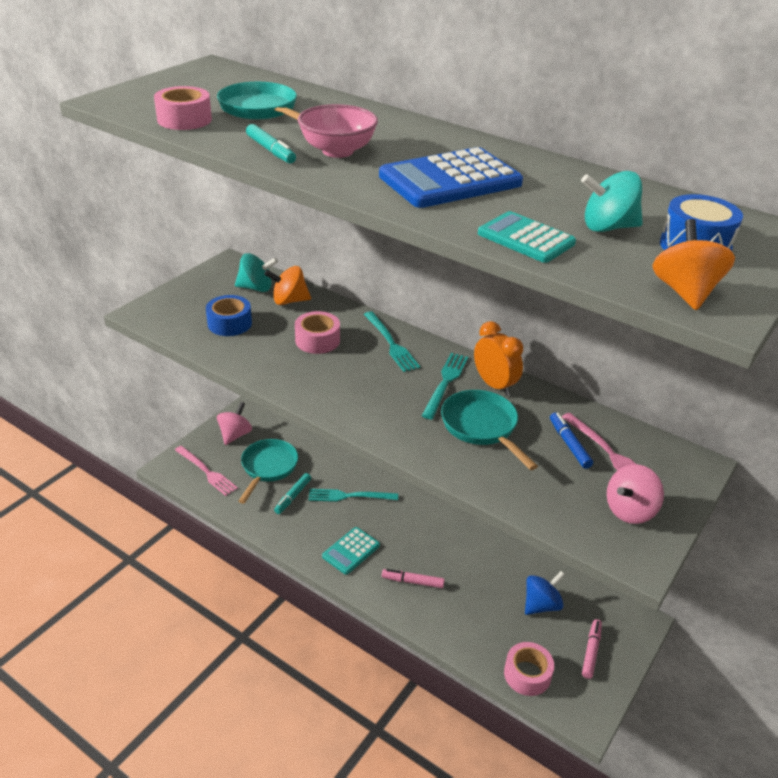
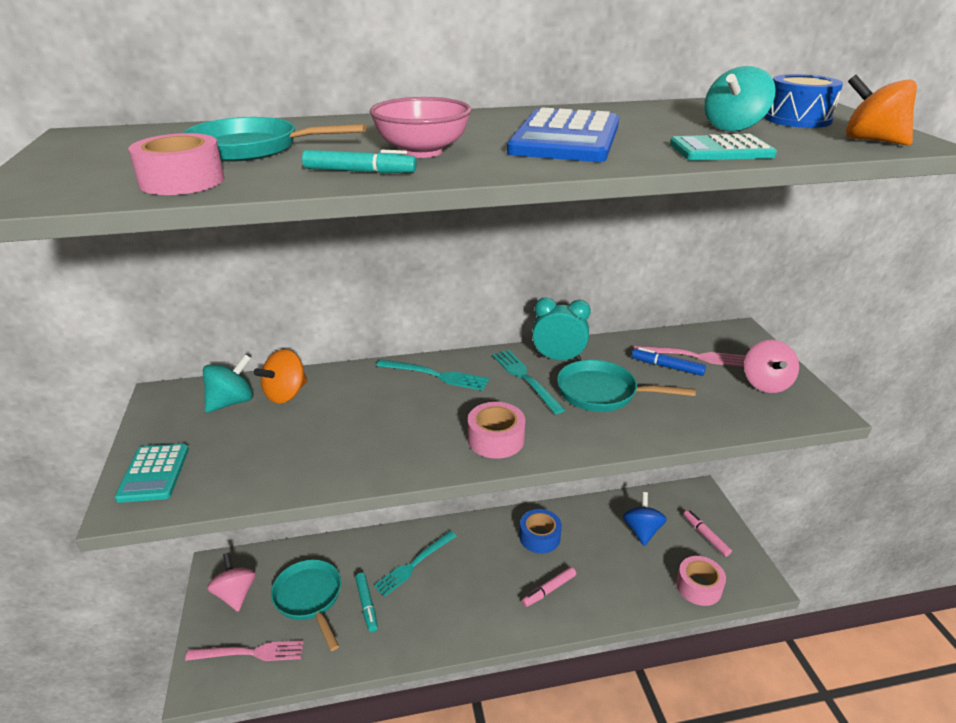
camera: 45 degrees left, 5 degrees down
blue tape [206,295,252,336] -> blue tape moved to [519,509,562,553]
pink tape [295,311,340,354] -> pink tape moved to [468,402,525,459]
turquoise calculator [322,527,380,575] -> turquoise calculator moved to [114,444,189,503]
orange clock [474,321,523,396] -> turquoise clock [532,297,591,361]

